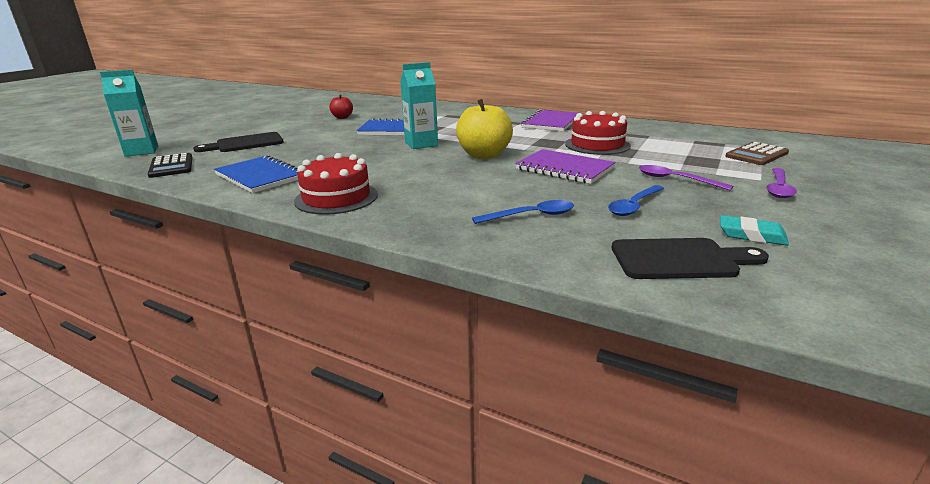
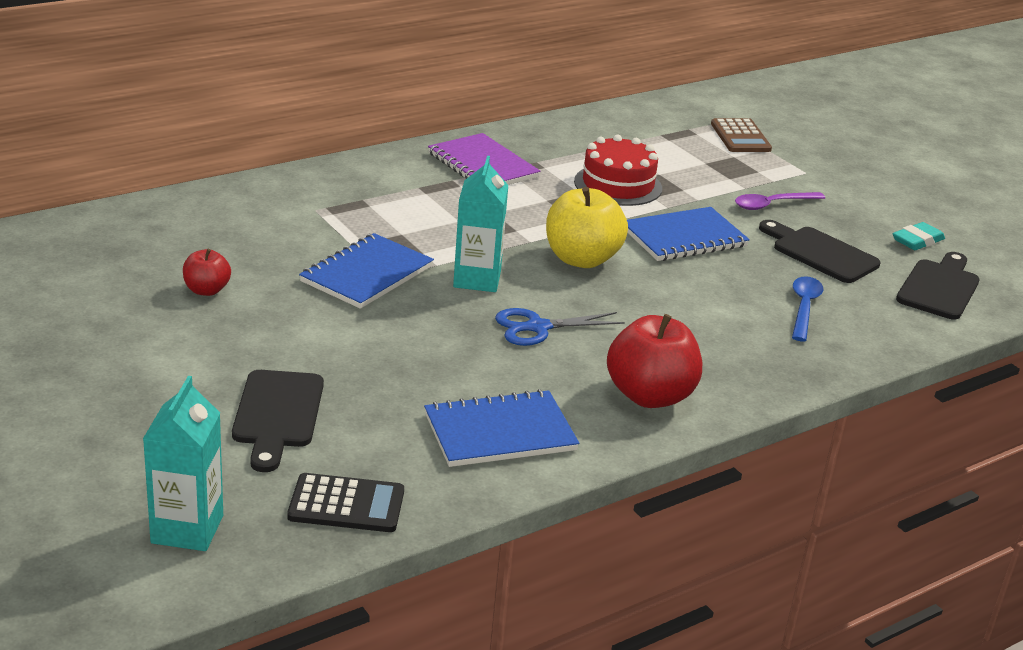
camera: 65 degrees left, 5 degrees up
red cake [294,153,378,215] -> red apple [607,314,702,408]
purple notebook [515,149,615,184] -> blue notebook [627,207,750,261]
blue spoon [608,185,664,216] -> black cutting board [759,220,880,283]
purple spoon [766,168,797,198] -> none
none -> blue scissors [495,308,625,346]

